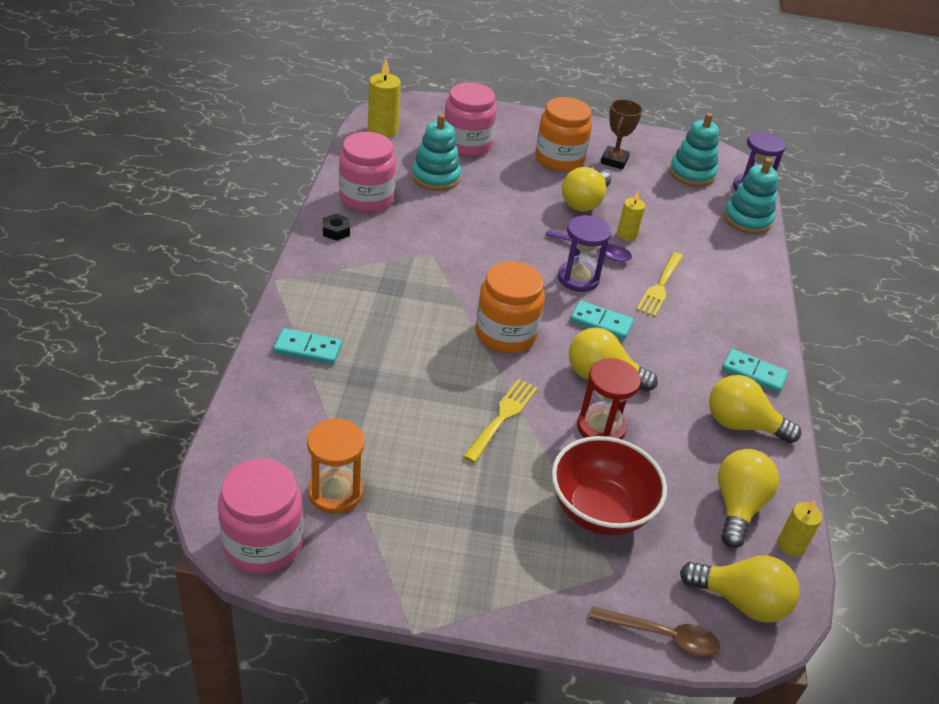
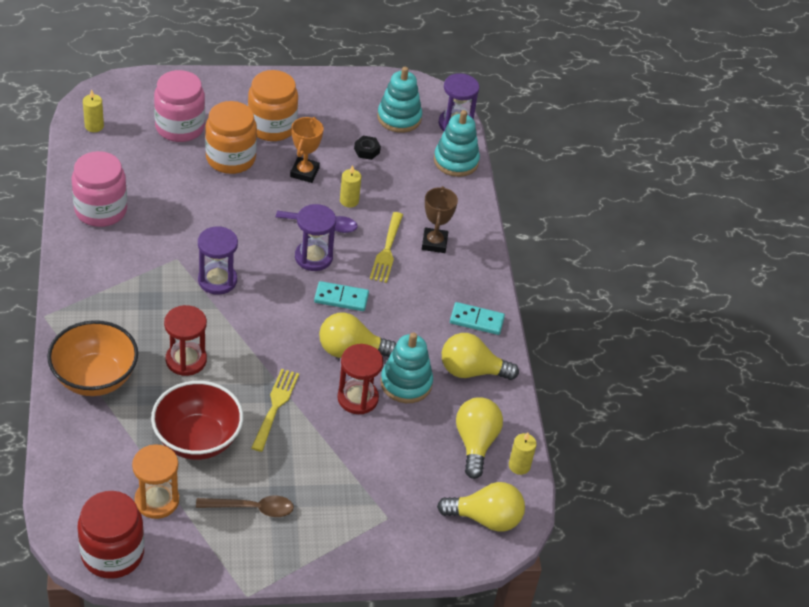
camera: 15 degrees left, 5 degrees up
pink jar [218,459,303,574] -> red jar [77,491,144,579]
turquoise domino [273,328,342,364] -> orange bowl [47,320,138,396]
black nut [323,214,350,241] -> black nut moved to [354,136,381,160]
yellow candle [368,60,401,138] -> yellow candle [83,89,104,132], size x0.63
turquoise stacking toy [412,114,461,191] -> turquoise stacking toy moved to [380,332,433,403]
orange jar [475,261,545,353] -> orange jar moved to [205,101,257,174]
red bowl [552,436,667,536] -> red bowl moved to [151,381,243,460]
yellow light bulb [562,167,611,211] -> orange trophy [290,117,323,183]
brown spoon [589,606,720,657] -> brown spoon moved to [196,496,294,517]
brown trophy [601,99,643,169] -> brown trophy moved to [422,186,458,253]
none -> red hourglass [164,305,207,376]
none -> purple hourglass [198,226,238,295]

